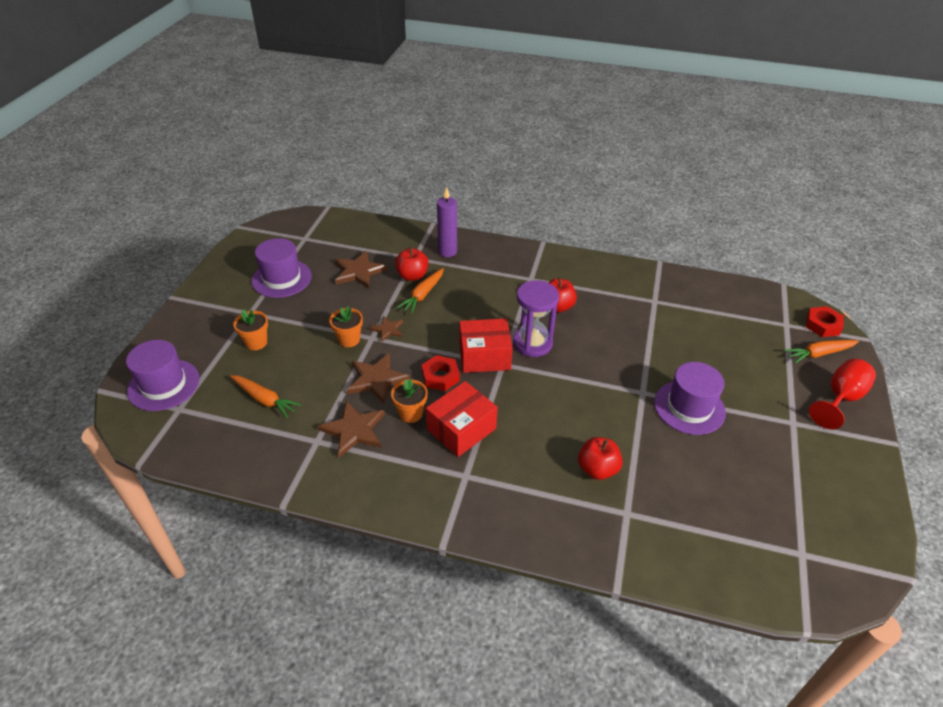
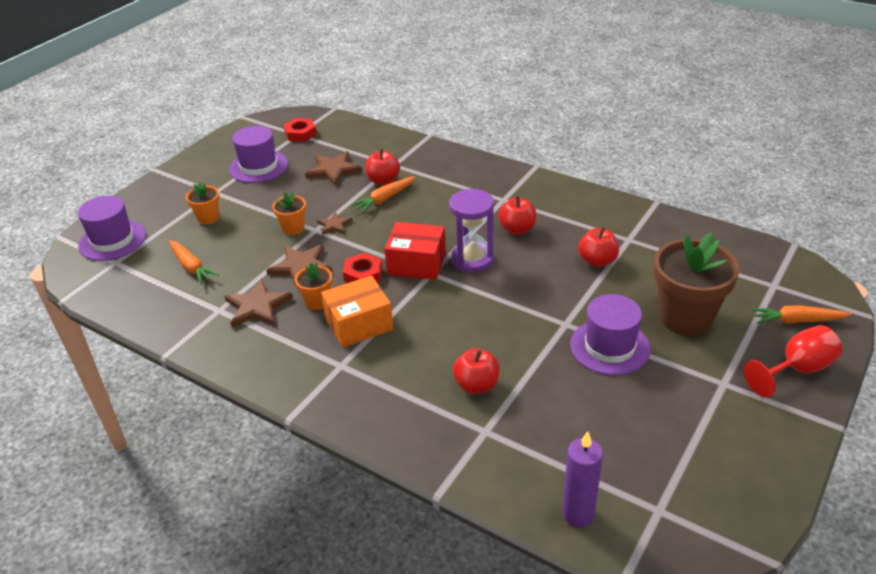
camera: 20 degrees right, 5 degrees down
red box [426,381,498,457] -> orange box [321,275,393,348]
purple candle [437,187,457,257] -> purple candle moved to [562,431,603,527]
red nut [806,306,844,337] -> red nut moved to [284,118,317,142]
none -> red apple [578,227,619,267]
none -> brown flower pot [654,232,740,335]

